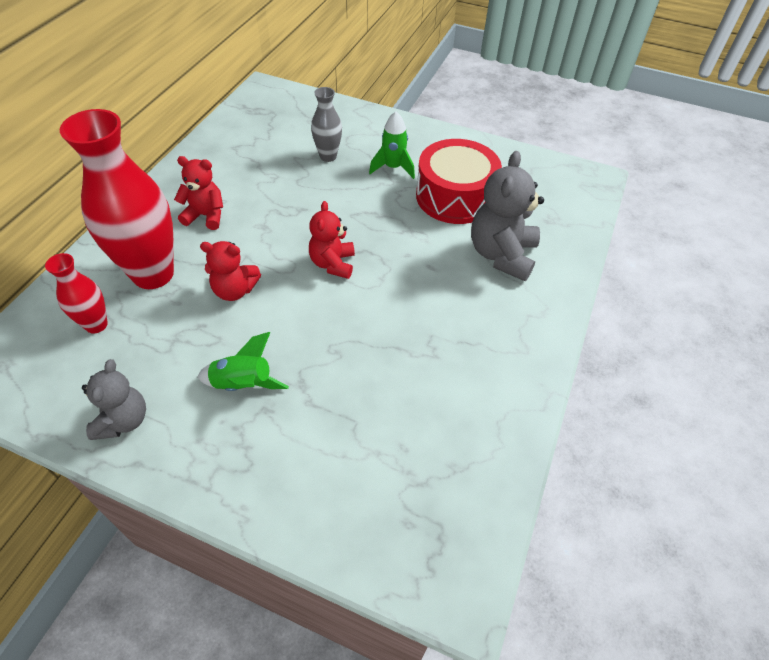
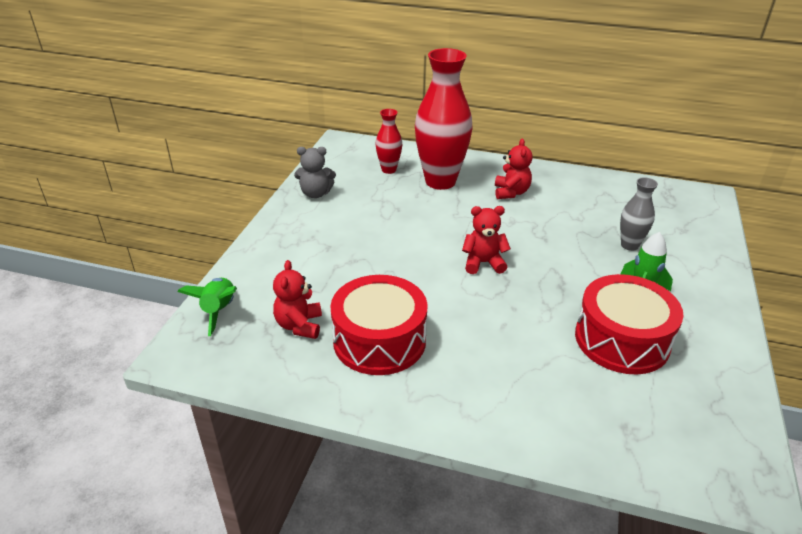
camera: 85 degrees right, 15 degrees down
green rocket [197,332,289,391] -> green rocket moved to [177,278,237,336]
red teddy bear [200,241,261,301] -> red teddy bear moved to [273,260,322,339]
grey teddy bear [471,151,544,281] -> none
none -> red drum [331,275,428,375]

